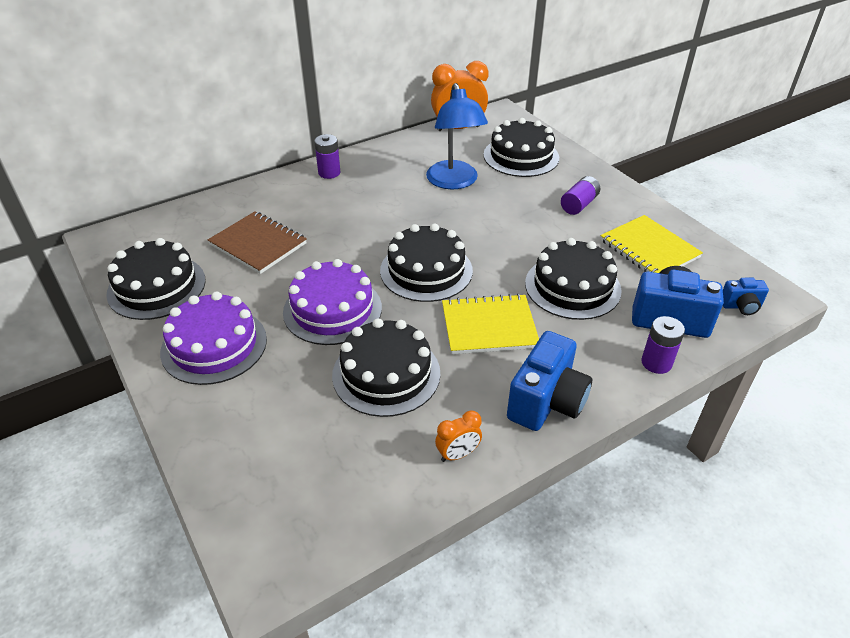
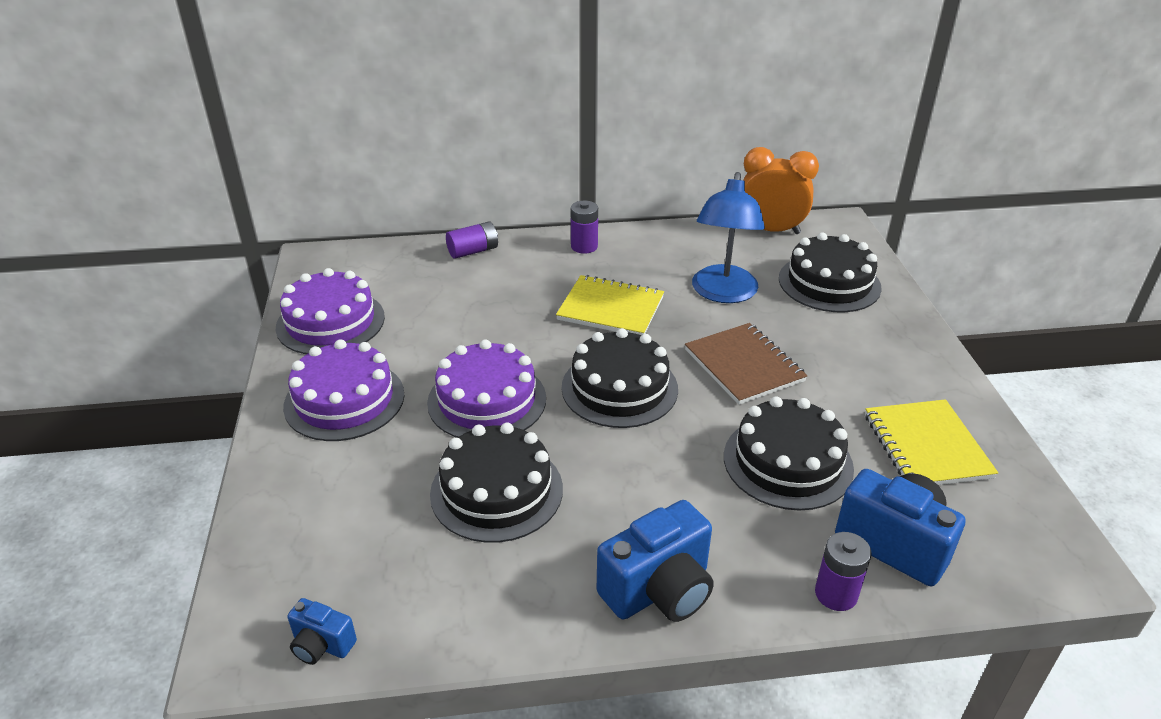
camera: 25 degrees right, 5 degrees down
black cake [106,238,206,320] -> purple cake [276,268,385,354]
brown notebook [208,211,307,274] -> brown notebook moved to [685,323,808,405]
orange clock [435,410,482,462] -> none
yellow notebook [442,294,539,354] -> yellow notebook moved to [556,275,664,335]
purple battery [561,176,600,215] -> purple battery moved to [446,221,498,259]
blue camera [723,277,769,315] -> blue camera moved to [287,598,357,665]

